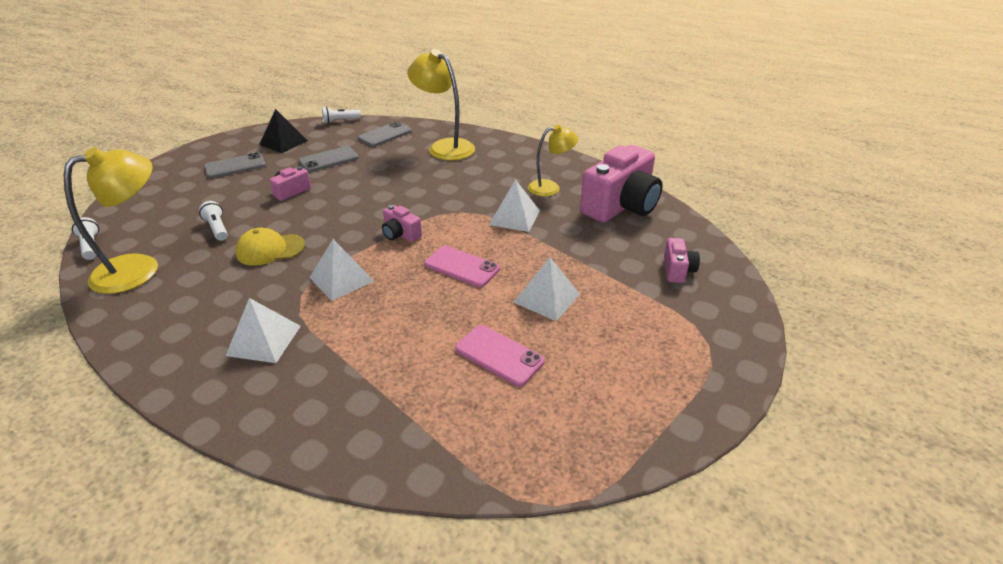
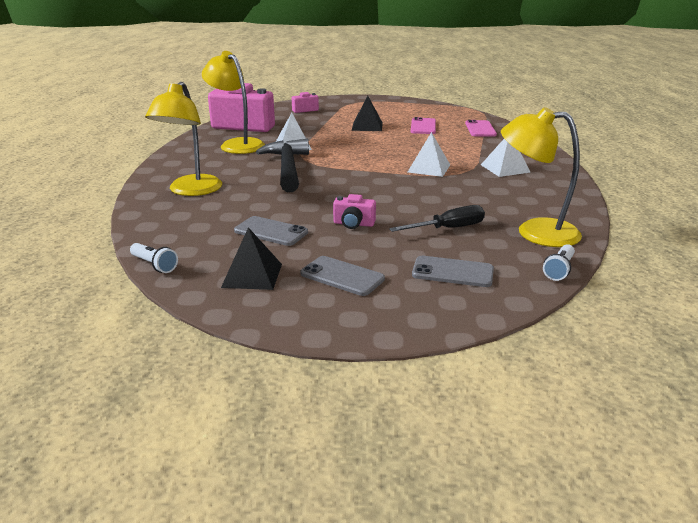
camera: 120 degrees left, 10 degrees down
white flashlight [199,201,228,241] -> black screwdriver [389,205,485,232]
yellow cap [235,228,305,266] -> none
grey phone [358,122,412,147] -> grey phone moved to [412,256,494,287]
pink camera [382,205,422,242] -> none
pink phone [424,246,500,287] -> pink phone moved to [465,120,497,137]
white pyramid [513,257,580,321] -> black pyramid [352,96,383,131]
yellow lamp [528,125,578,196] -> yellow lamp [202,51,265,154], size x1.61
none -> black hammer [256,139,309,192]

